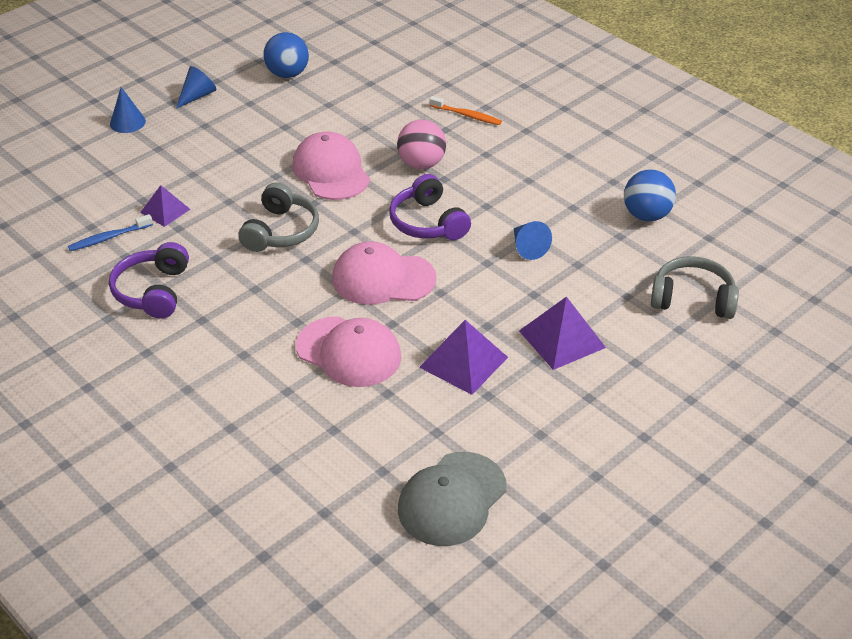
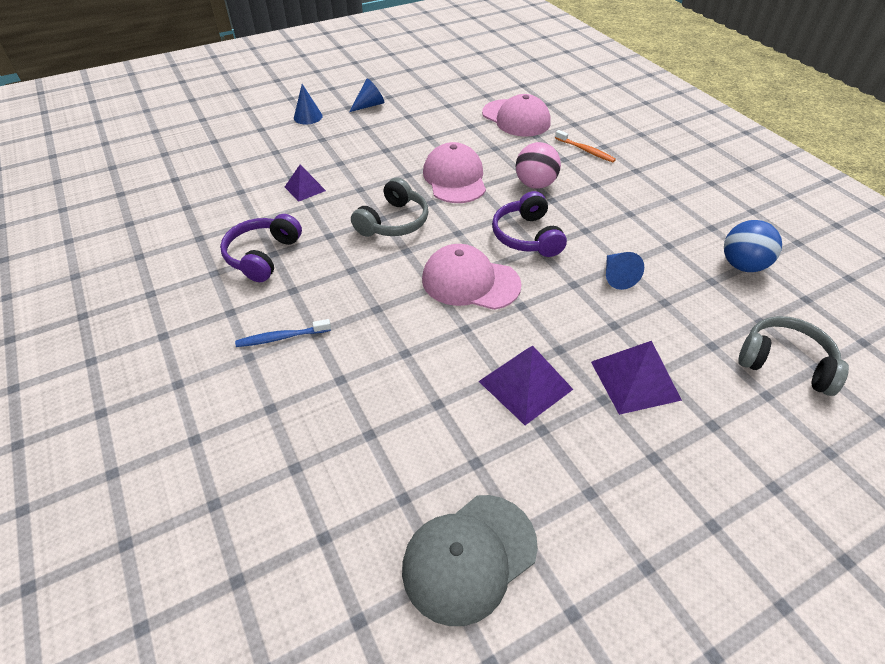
camera: 15 degrees right, 5 degrees up
blue toothbrush [68,214,153,251] -> blue toothbrush moved to [235,319,331,347]
blue ball [263,32,309,78] -> none
pink cap [296,316,401,387] -> pink cap moved to [482,94,551,137]

